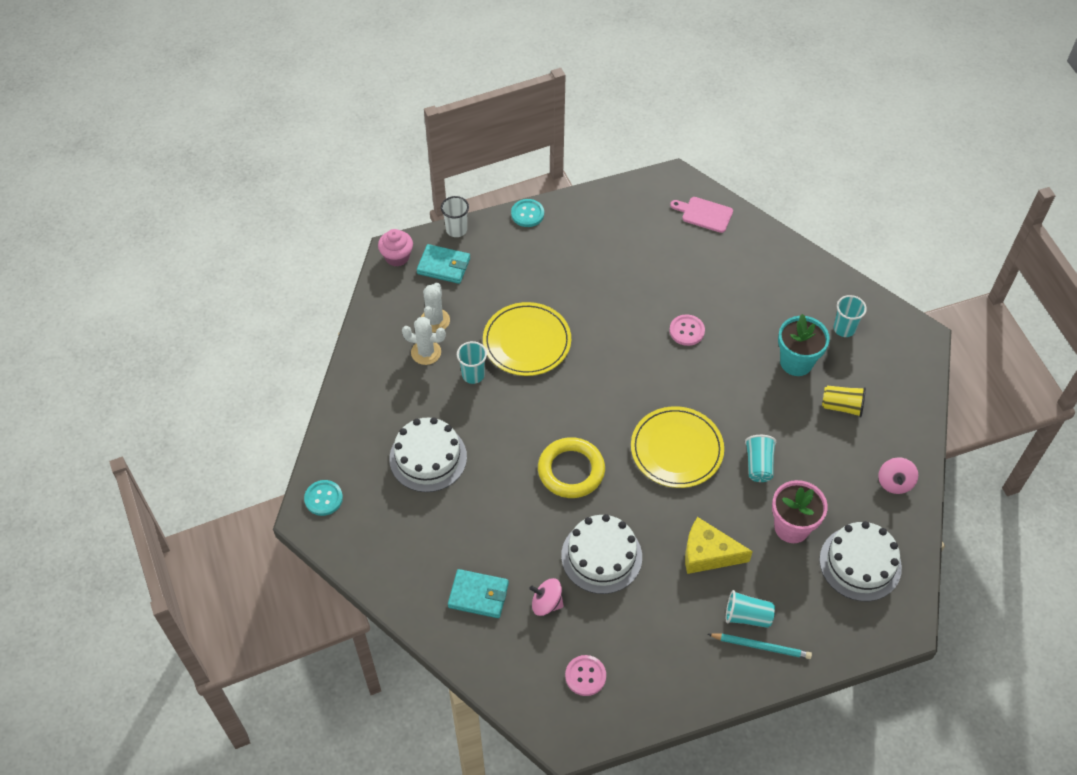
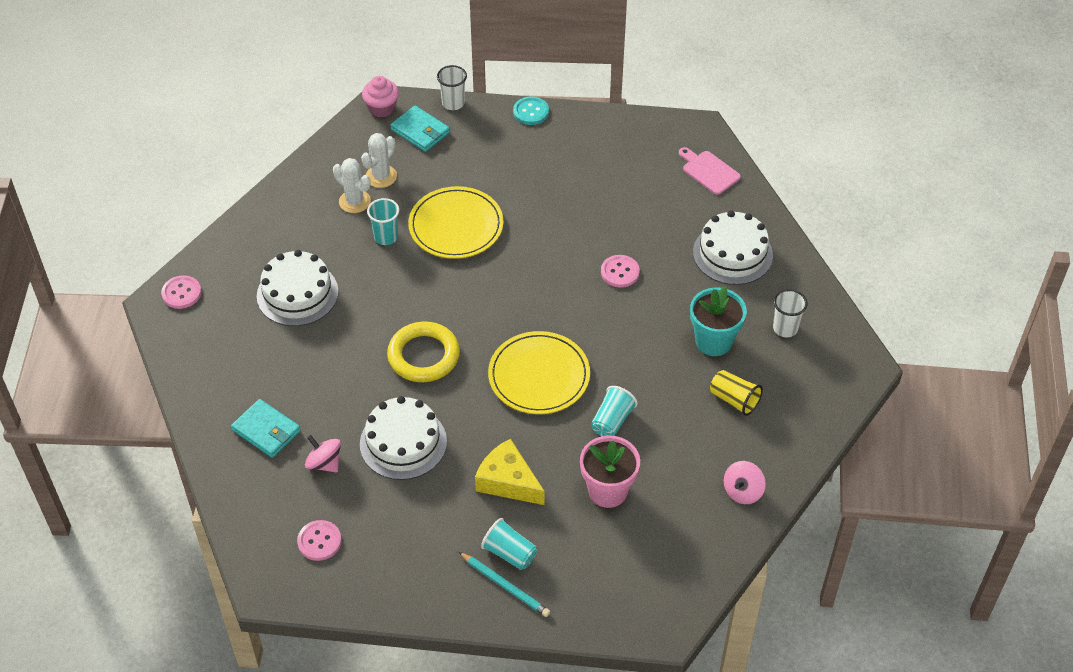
camera: 25 degrees right, 5 degrees down
turquoise button [304,480,343,516] -> pink button [161,275,202,309]
white cake [820,521,902,601] -> white cake moved to [693,210,773,285]
turquoise cup [834,295,867,337] -> white cup [773,289,807,337]

